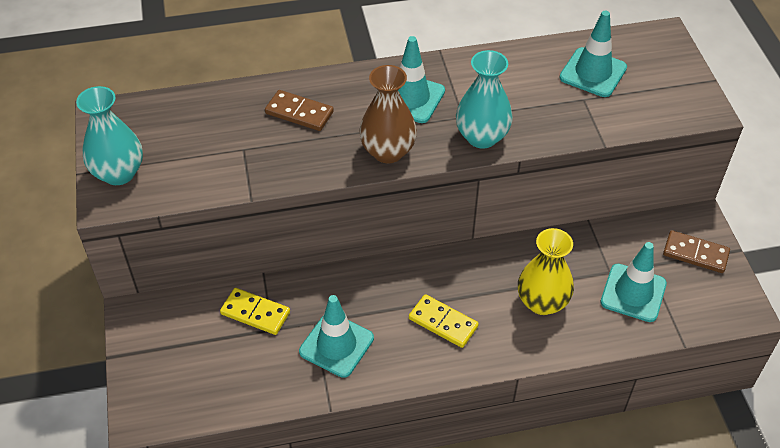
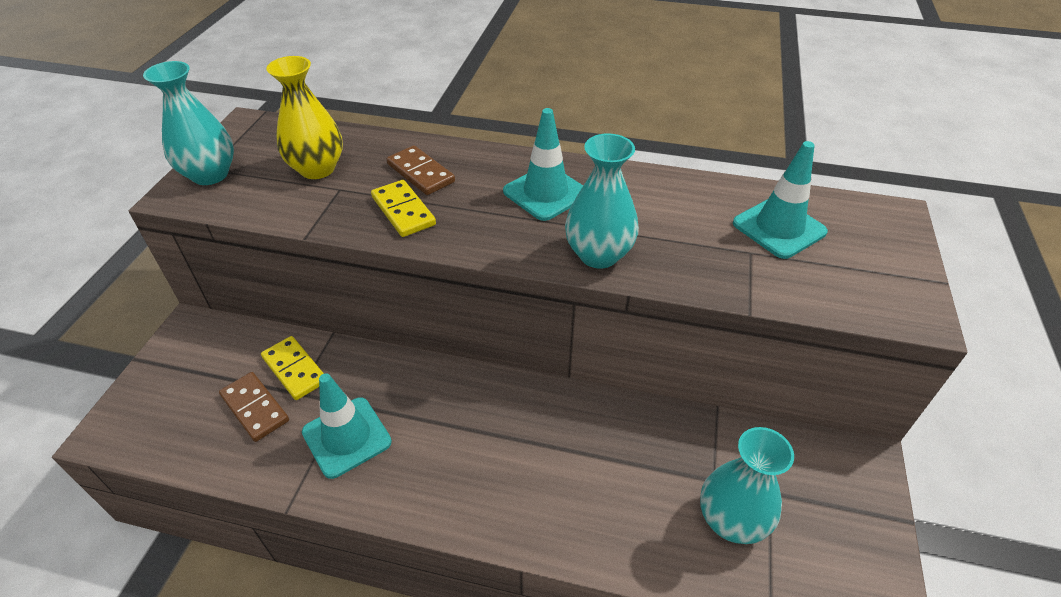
camera: 25 degrees right, 5 degrees down
brown vase [359,65,417,163] -> none
yellow domino [409,294,479,348] -> yellow domino moved to [371,180,436,237]
yellow vase [518,228,574,315] -> yellow vase moved to [266,56,343,179]
turquoise traffic cone [601,242,667,322] -> turquoise vase [700,427,794,544]
brown domino [663,230,730,273] -> brown domino moved to [219,372,289,442]

